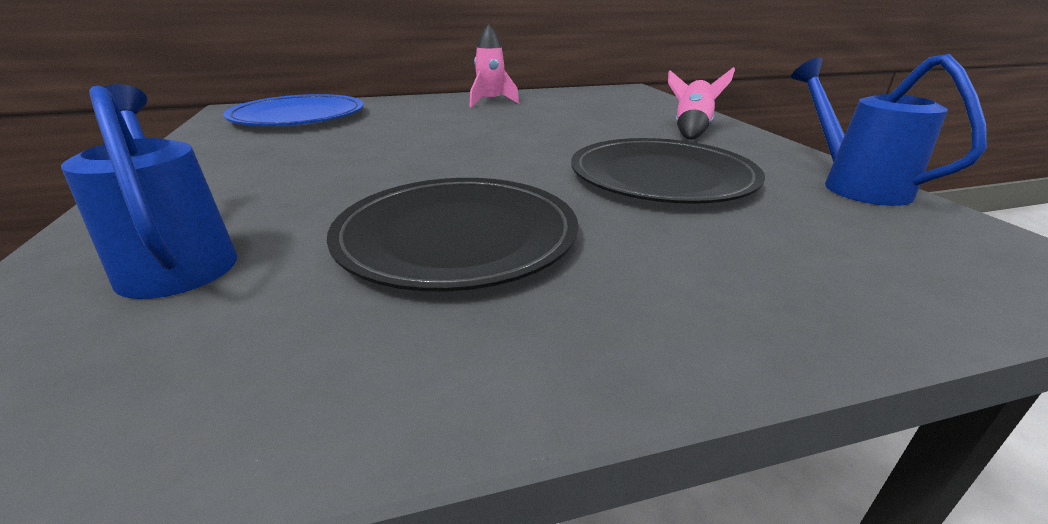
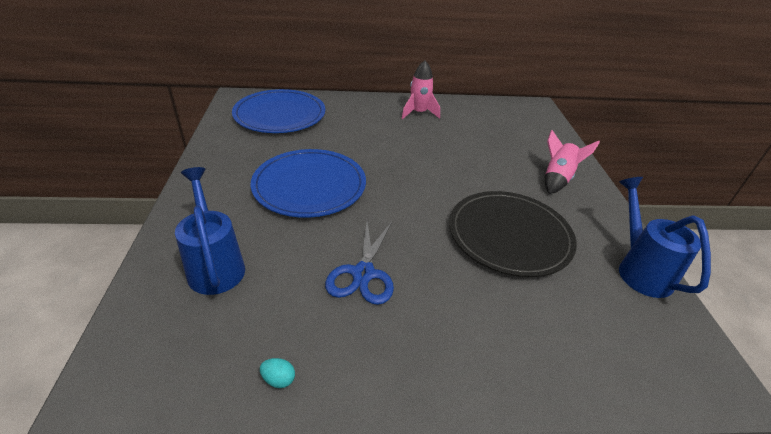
camera: 10 degrees right, 10 degrees up
black plate [327,178,578,291] -> blue scissors [325,221,394,305]
none -> blue plate [251,149,366,218]
none -> turquoise egg [260,358,295,388]

